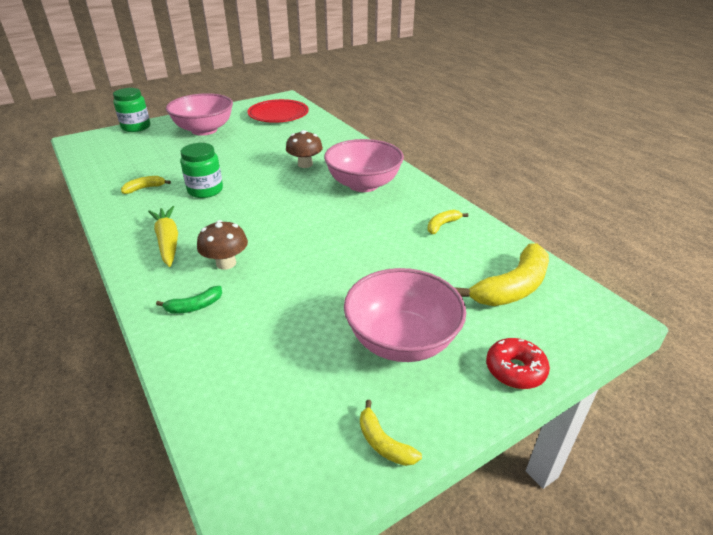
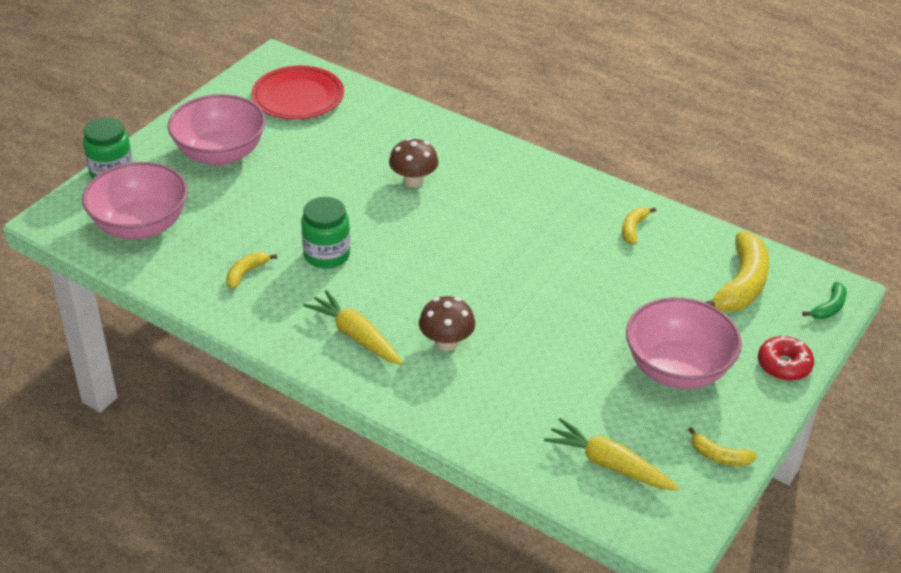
camera: 25 degrees left, 5 degrees up
green banana [156,286,222,314] -> green banana moved to [802,282,847,319]
pink bowl [324,139,404,192] -> pink bowl moved to [82,162,188,240]
none -> yellow carrot [544,418,679,491]

